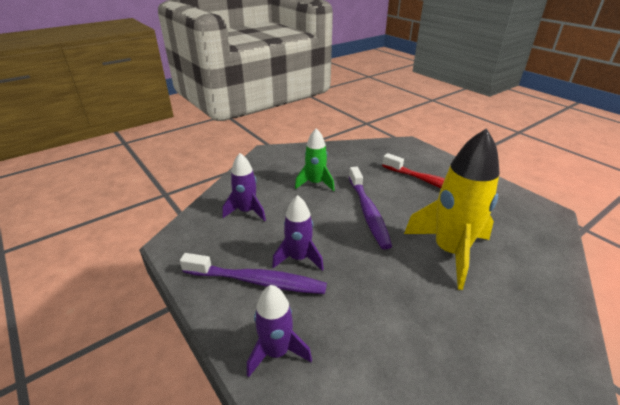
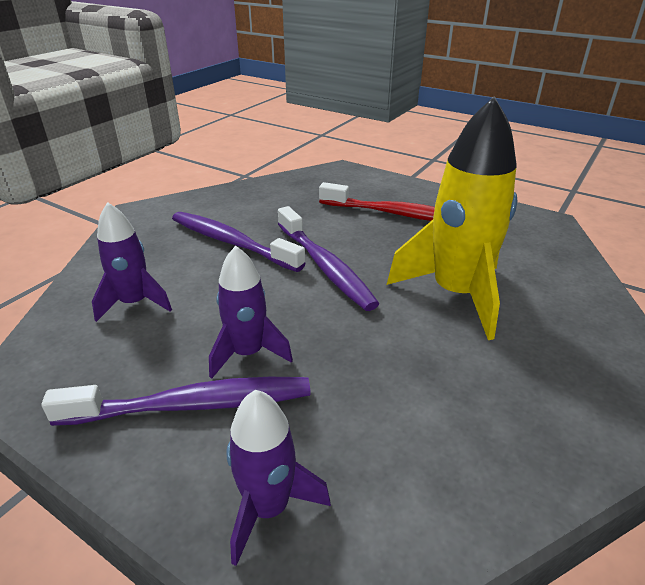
camera: 20 degrees left, 0 degrees up
green rocket [295,128,335,192] -> purple toothbrush [172,212,305,272]

